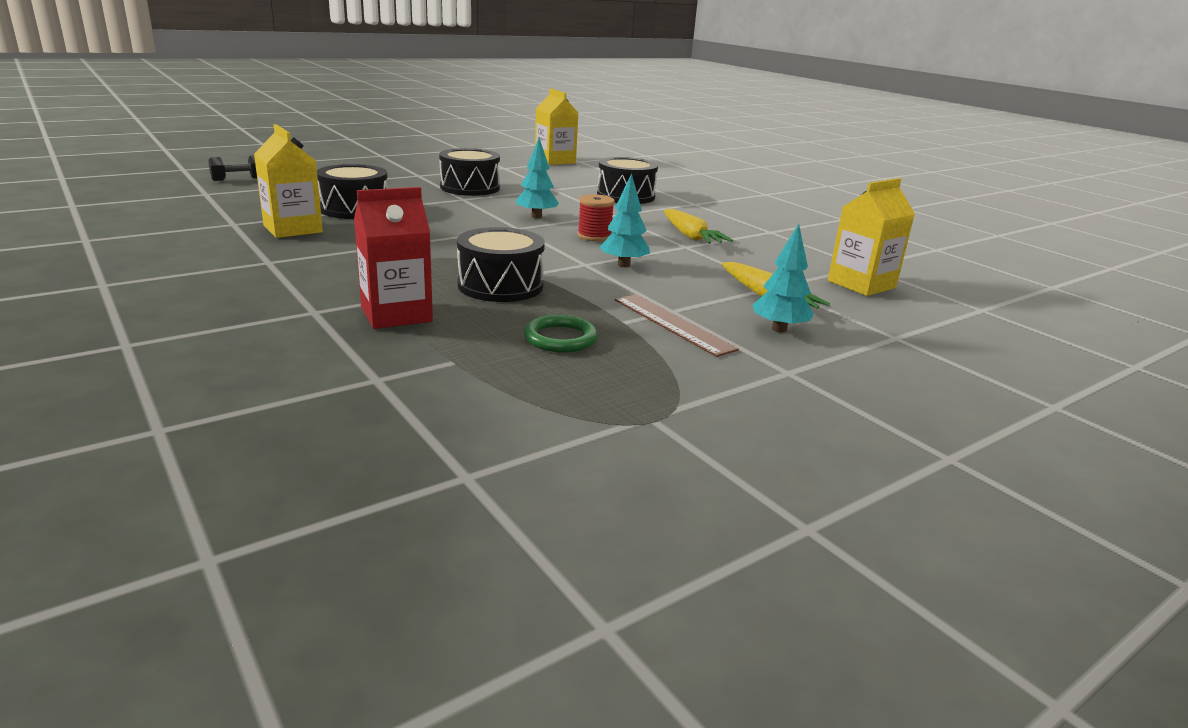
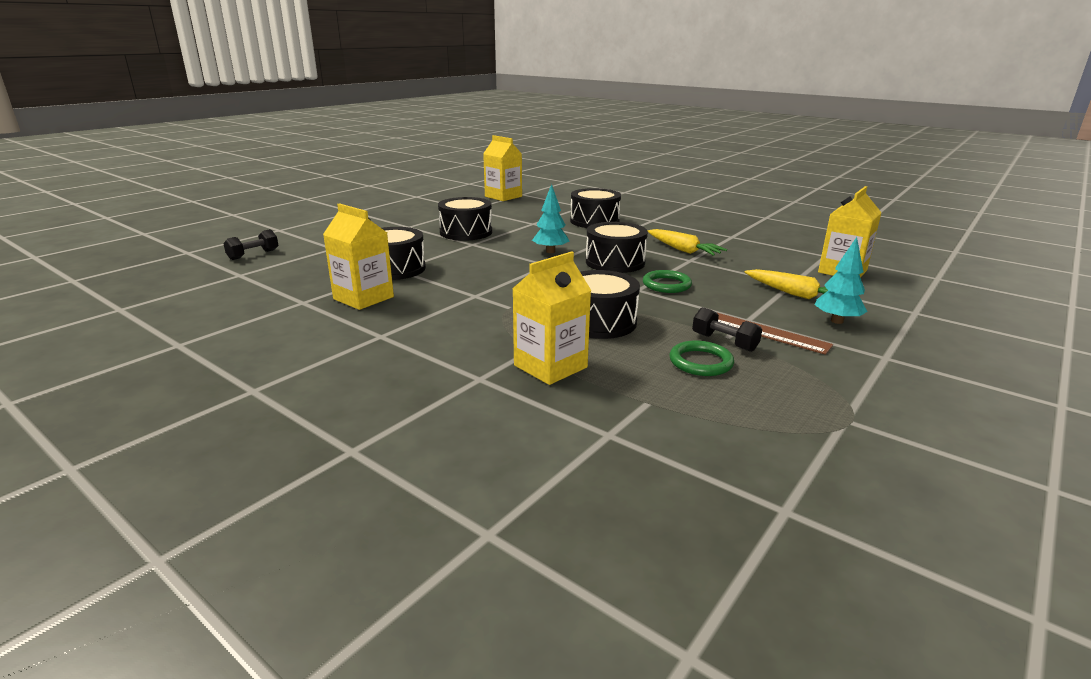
camera: 15 degrees left, 0 degrees up
red carton [354,187,433,329] -> yellow carton [512,251,591,385]
red spool [578,194,615,241] -> black drum [586,222,648,273]
turquoise tree [600,173,650,267] -> green ring [643,270,692,293]
none -> black dumbbell [692,307,762,352]

